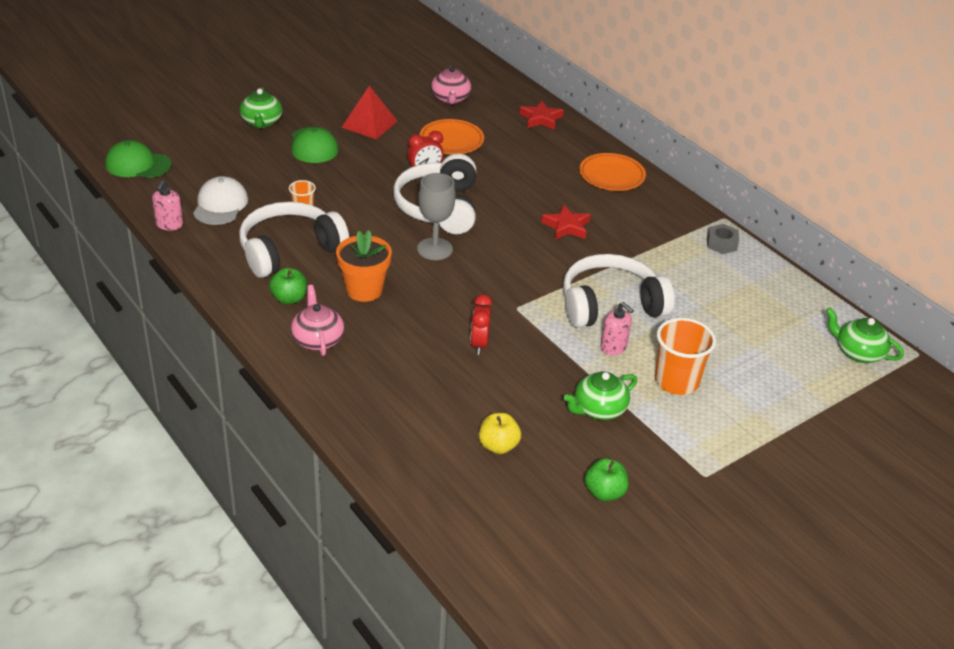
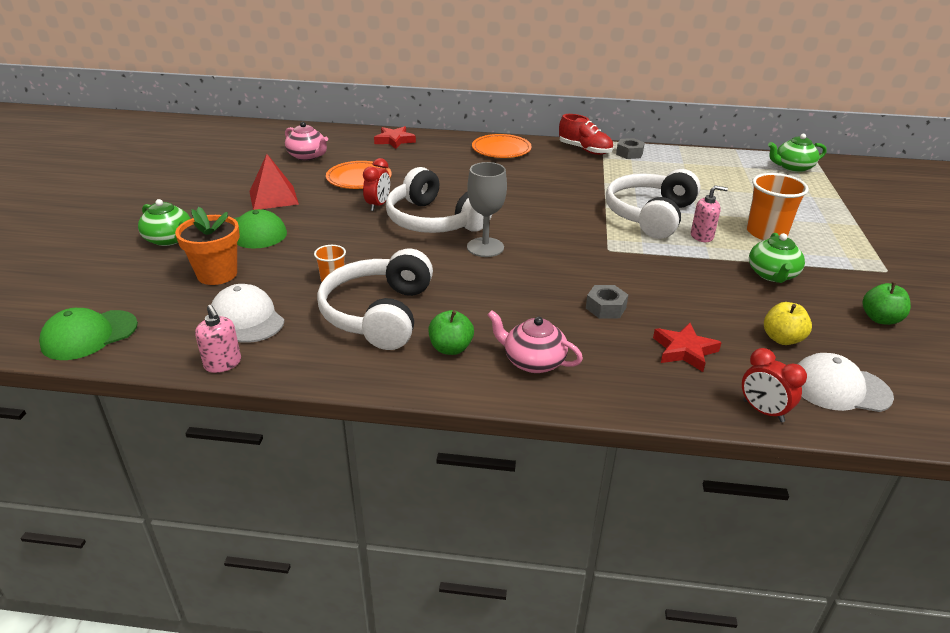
camera: 45 degrees left, 5 degrees down
orange flower pot [336,230,392,302] -> orange flower pot moved to [175,207,240,285]
red clock [470,294,492,355] -> red clock moved to [742,348,807,422]
red star [541,204,591,239] -> red star moved to [653,323,722,372]
none -> red shoe [559,114,613,155]
none -> grey nut [586,285,628,319]
none -> white cap [798,353,894,412]

